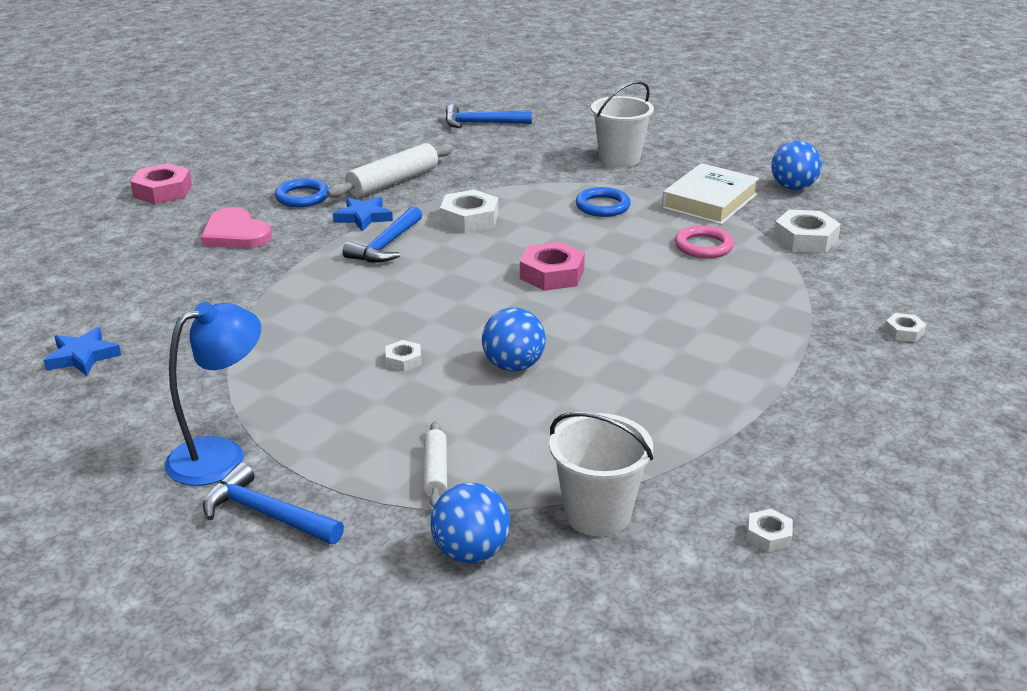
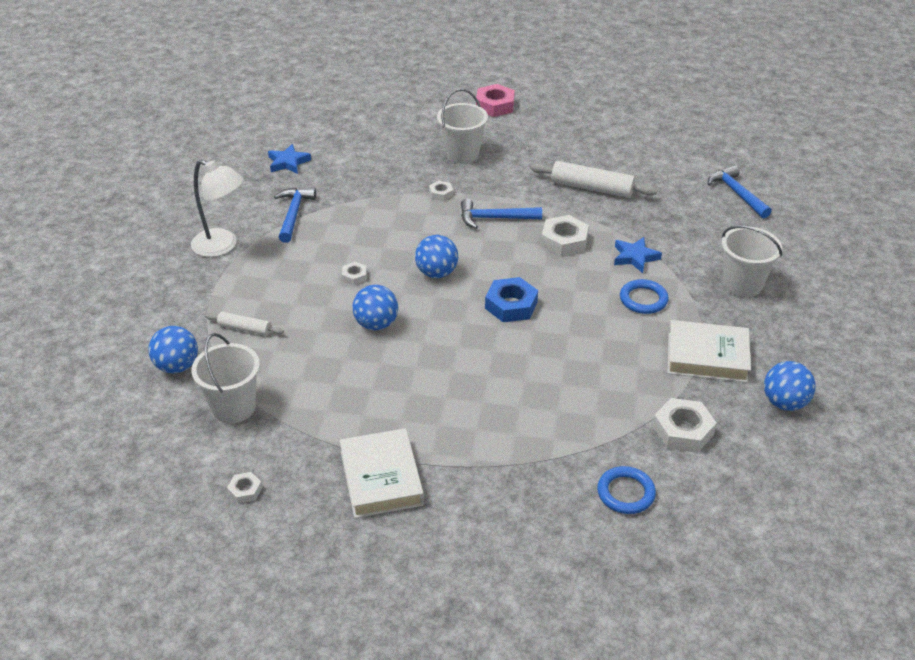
camera: 65 degrees right, 10 degrees up
blue lamp [165,302,261,486] -> white lamp [191,160,244,257]
pink heart [200,207,272,248] -> white bucket [437,89,488,164]
blue hammer [203,463,344,545] -> blue hammer moved to [274,187,316,243]
blue ring [275,178,329,207] -> blue ring moved to [597,466,656,514]
blue star [333,197,393,231] -> blue star moved to [614,237,662,273]
white rolling pin [423,421,447,508] -> white rolling pin turned 45 degrees clockwise [205,312,284,336]
pink nut [520,242,585,291] -> blue nut [485,277,538,322]
pink ring [675,225,734,258] -> none
white nut [884,313,926,342] -> white nut moved to [429,181,453,201]
none -> white book [339,428,424,518]
none -> blue ball [415,235,458,278]

